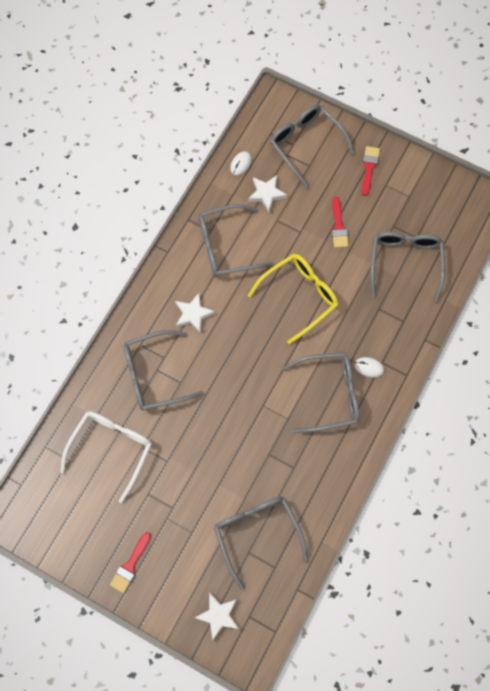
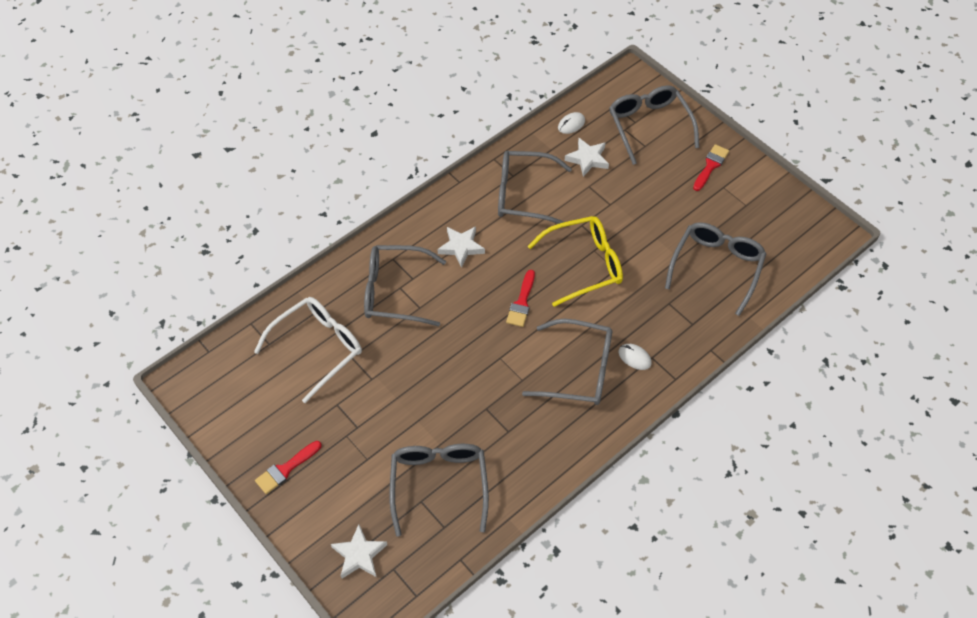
camera: 20 degrees right, 15 degrees down
red brush [332,197,349,248] -> red brush moved to [506,270,535,327]

